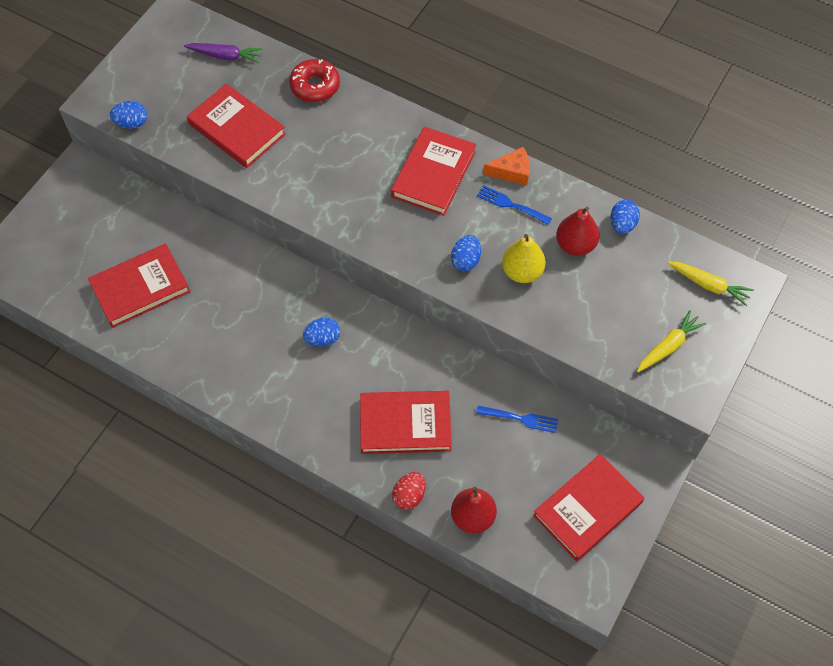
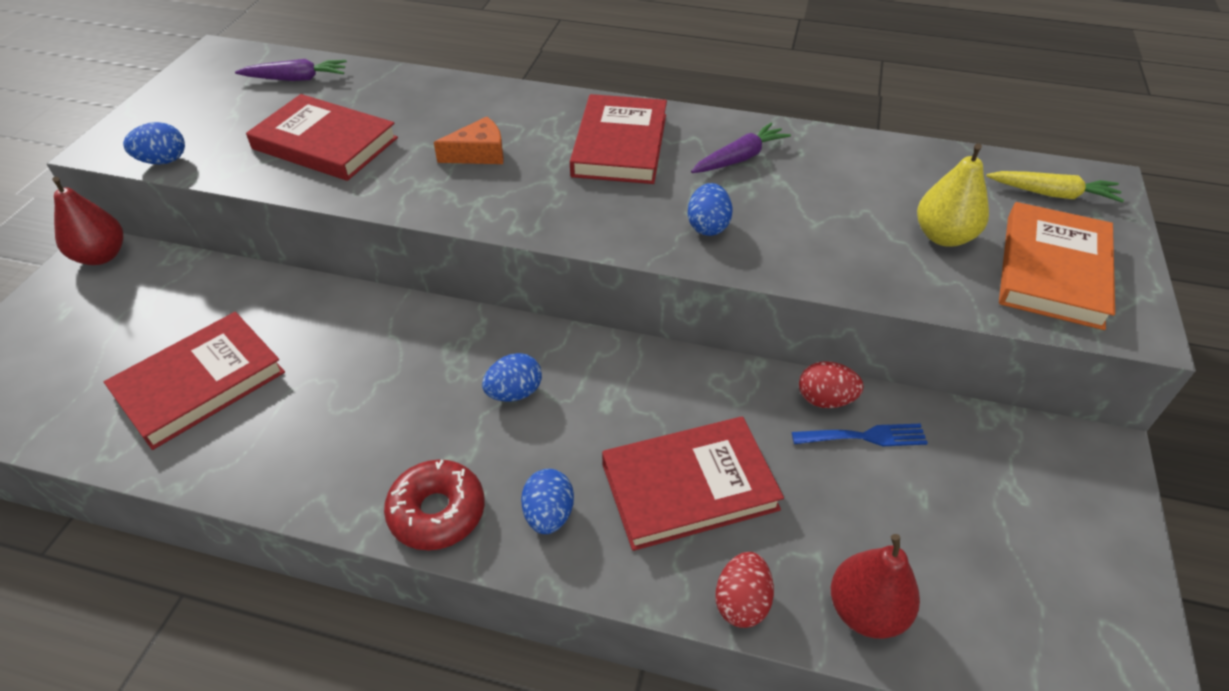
camera: 15 degrees left, 15 degrees down
red donut [289,59,340,102] -> red donut moved to [384,459,485,550]
blue fork [477,185,552,225] -> purple carrot [691,123,791,173]
orange cheese [483,147,530,185] -> orange cheese moved to [434,116,504,164]
yellow pear [502,234,546,283] -> yellow pear moved to [917,143,989,247]
red book [533,454,644,561] -> none
red pear [556,207,600,256] -> red pear moved to [52,177,124,265]
blue egg [611,200,640,234] -> blue egg moved to [521,469,574,534]
yellow carrot [637,310,706,372] -> orange book [999,202,1115,330]
none -> red egg [799,361,864,408]

